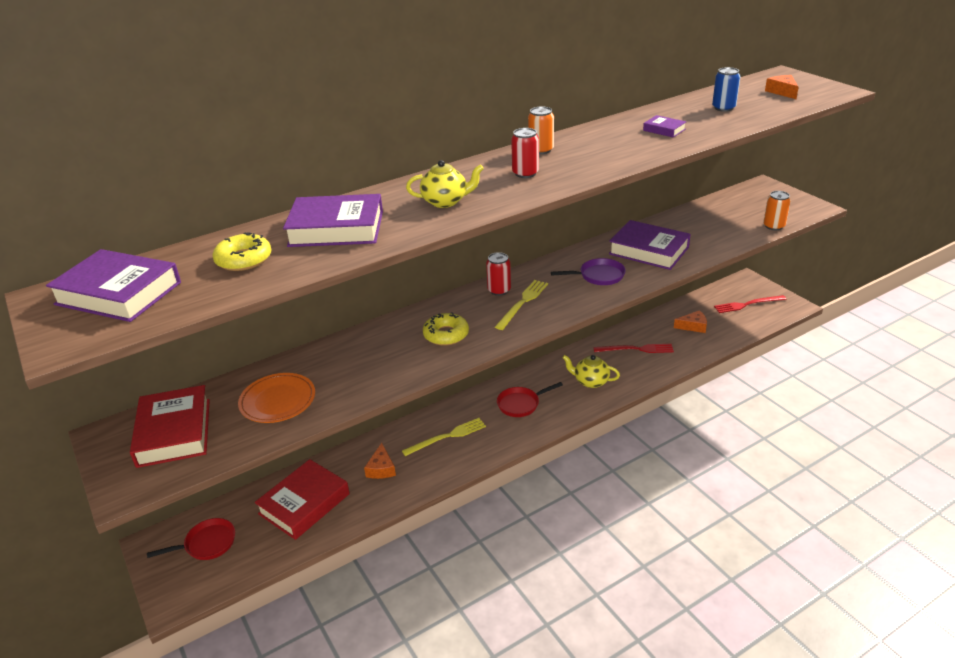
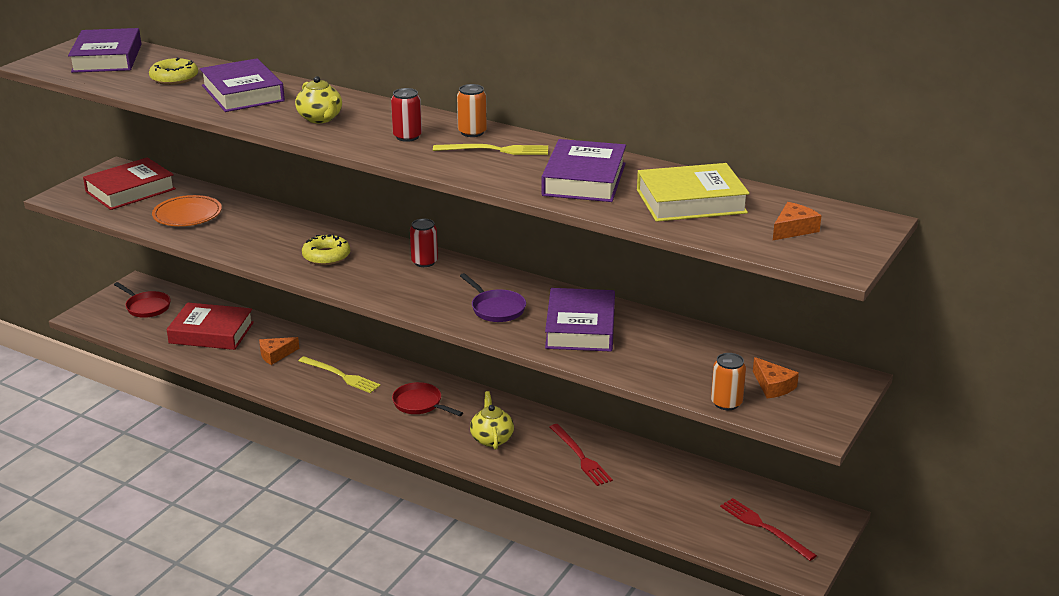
camera: 60 degrees right, 5 degrees down
yellow fork [495,280,548,330] -> yellow fork moved to [433,144,548,155]
purple book [643,115,686,137] -> purple book [542,139,626,202], size x2.13
orange cheese [674,310,707,333] -> orange cheese moved to [753,357,799,398]
blue can [712,67,740,112] -> yellow book [637,163,750,222]

